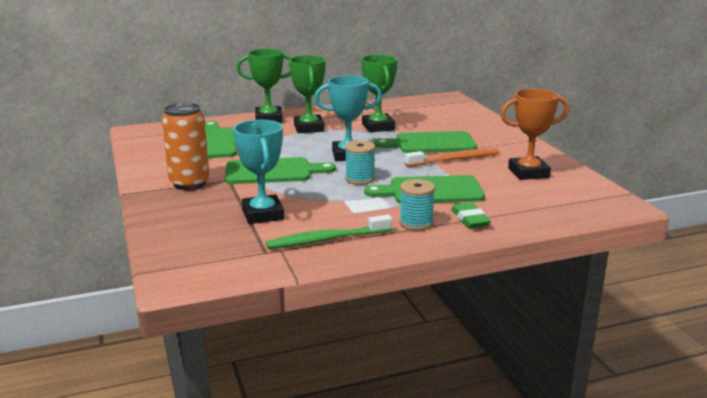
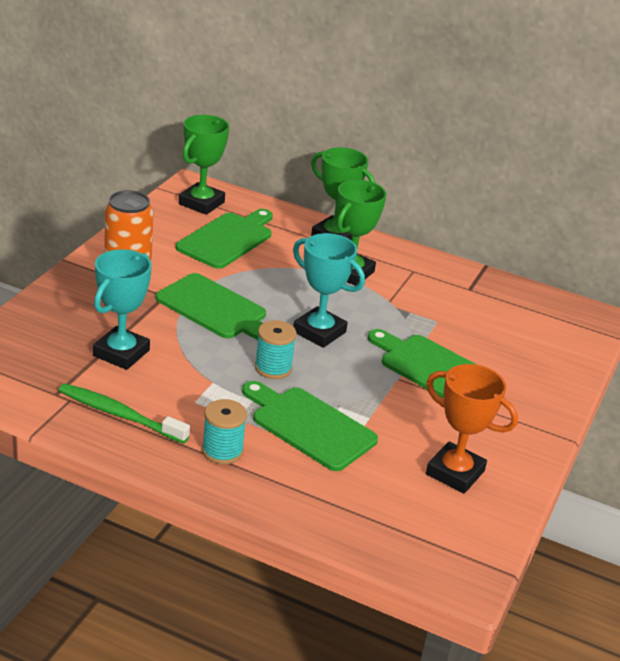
camera: 40 degrees right, 10 degrees up
green trophy [361,55,398,132] -> green trophy moved to [179,115,229,215]
orange toothbrush [405,148,499,167] -> none
green eraser [451,203,491,228] -> none

